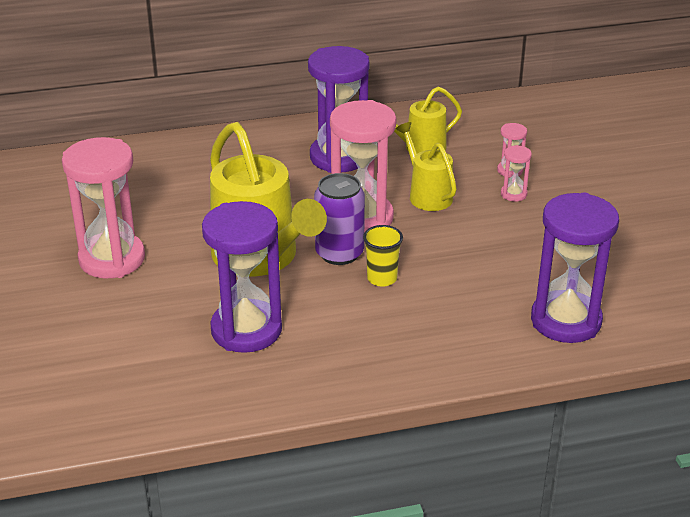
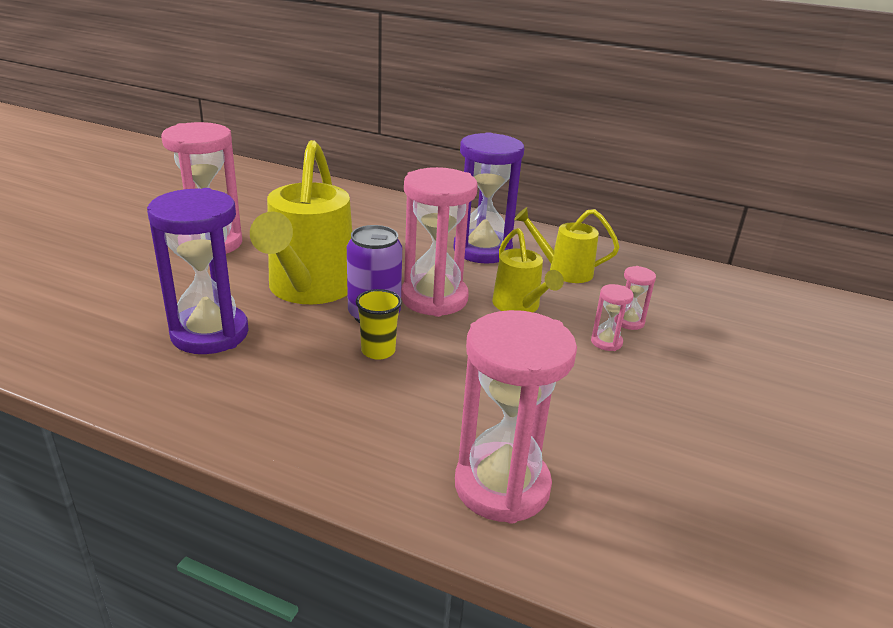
camera: 35 degrees right, 5 degrees down
yellow watering can [396,122,457,211] -> yellow watering can turned 150 degrees clockwise [492,228,564,312]
purple hourglass [531,192,619,343] -> pink hourglass [455,310,577,524]

